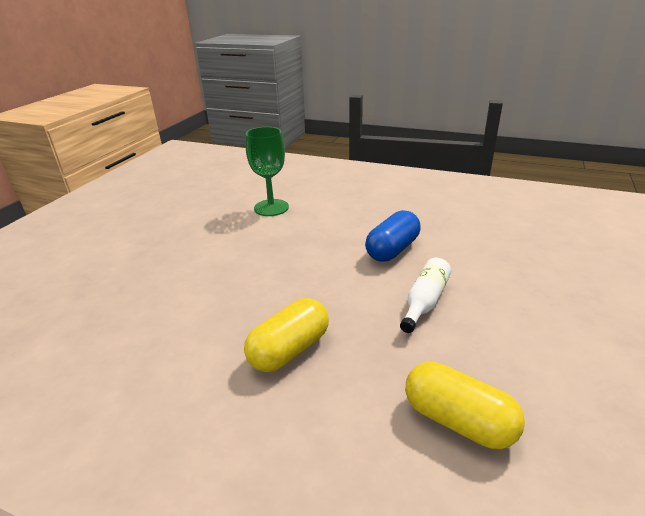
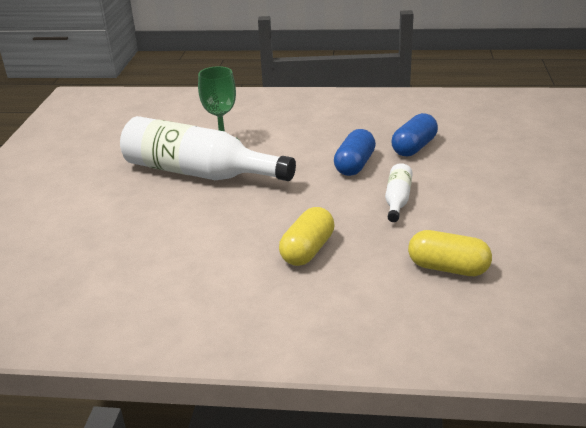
camera: 15 degrees left, 0 degrees up
none -> white bottle [120,116,296,181]
none -> blue capsule [391,113,438,157]

